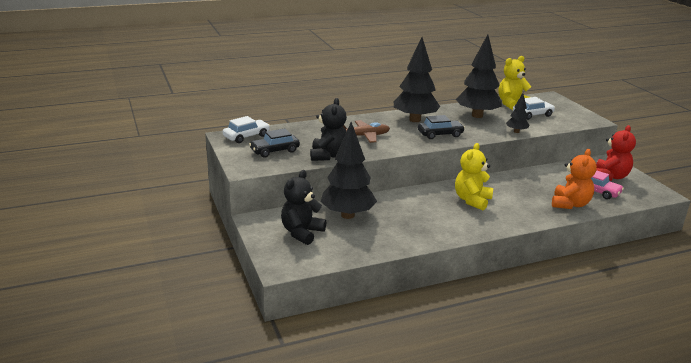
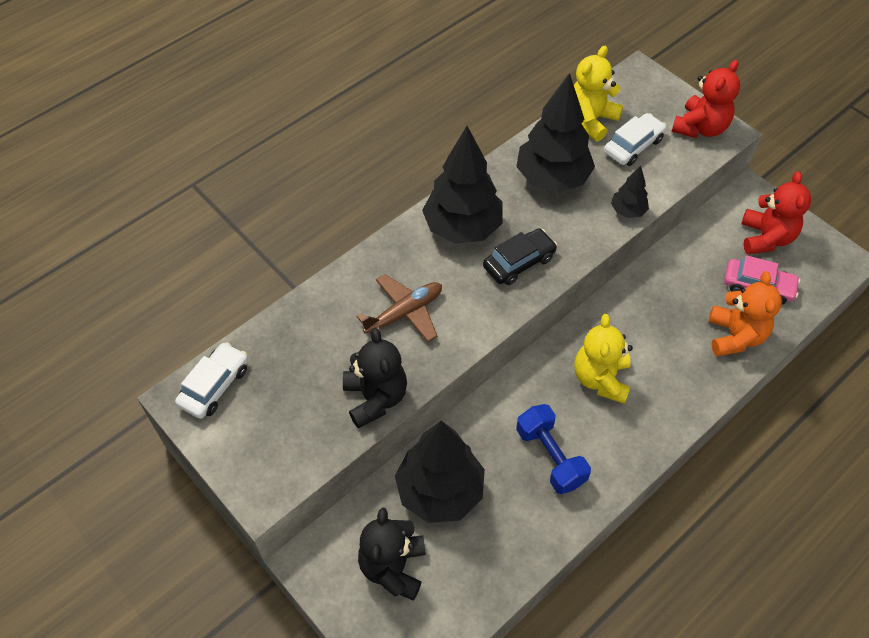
camera: 20 degrees left, 30 degrees up
black car [249,129,300,158] -> none
none -> blue dumbbell [516,404,591,494]
none -> red teddy bear [671,60,740,138]

